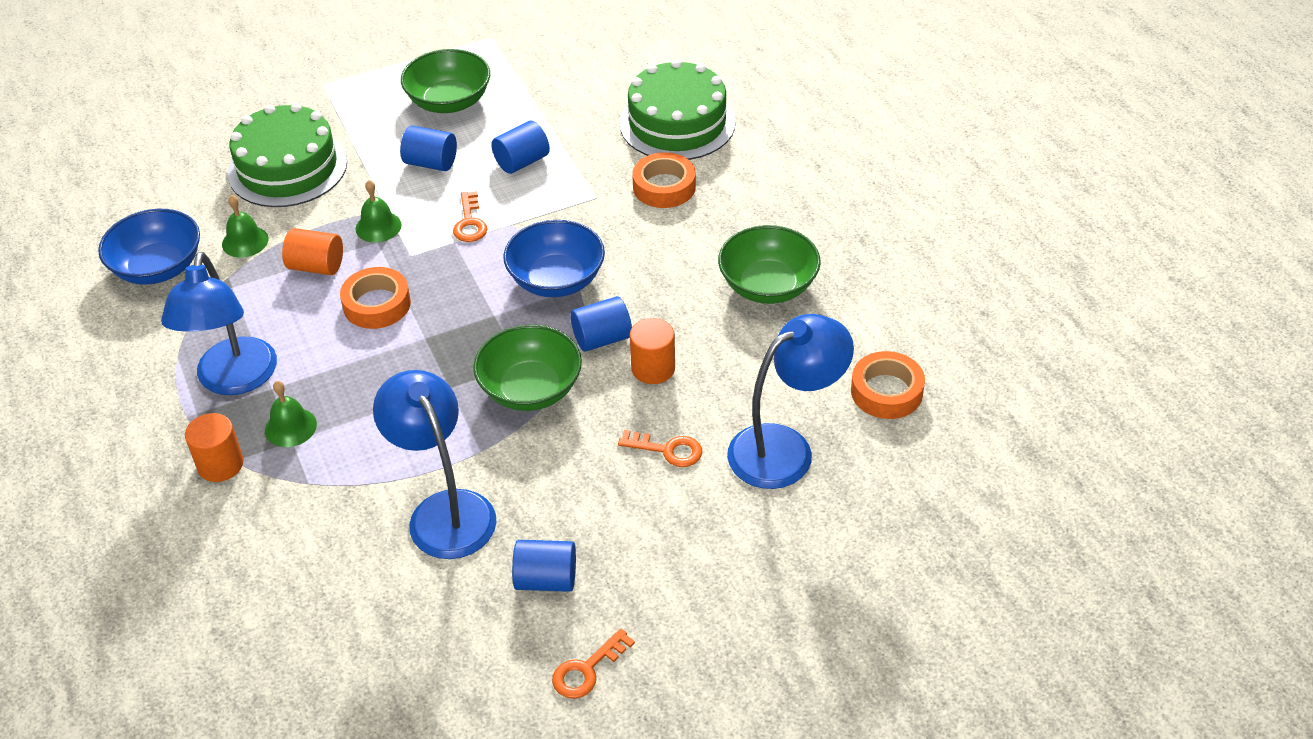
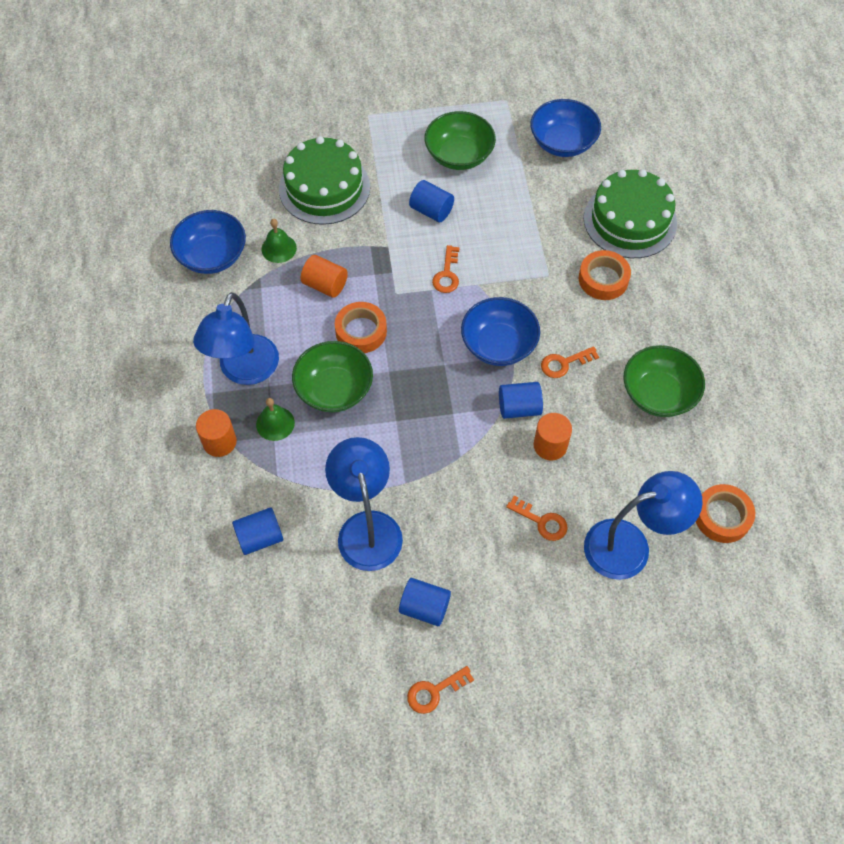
camera: 15 degrees right, 15 degrees up
green bell [355,180,402,242] -> none
green bowl [473,325,582,411] -> green bowl moved to [292,341,373,413]
blue cylinder [491,121,550,174] -> blue cylinder moved to [232,507,283,555]
none -> blue bowl [530,99,601,157]
none -> orange key [541,346,599,378]

